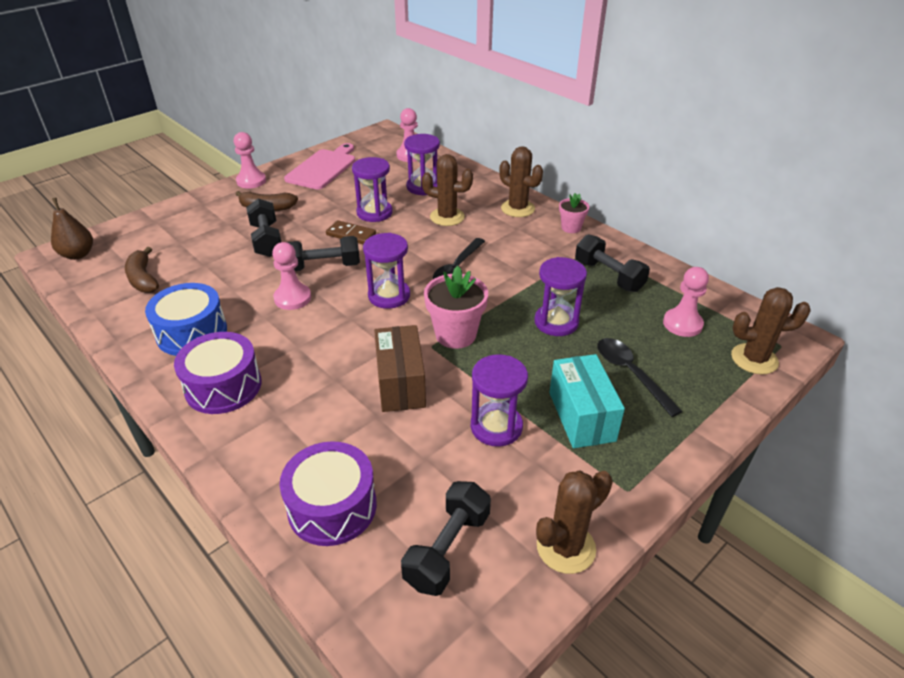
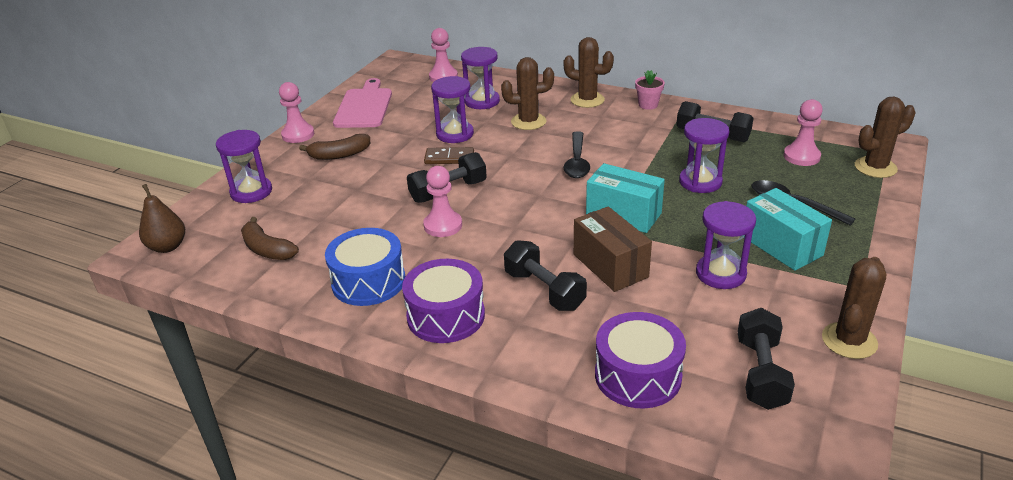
camera: 20 degrees left, 5 degrees down
black dumbbell [246,198,281,257] -> black dumbbell moved to [504,240,587,311]
purple hourglass [363,233,410,309] -> purple hourglass moved to [216,130,272,203]
pink flower pot [424,266,488,349] -> turquoise box [586,163,665,233]

